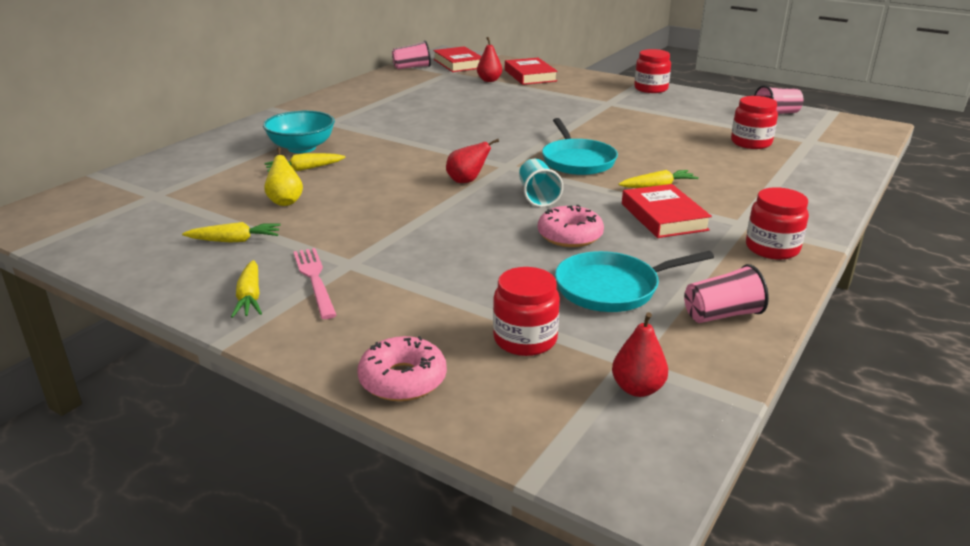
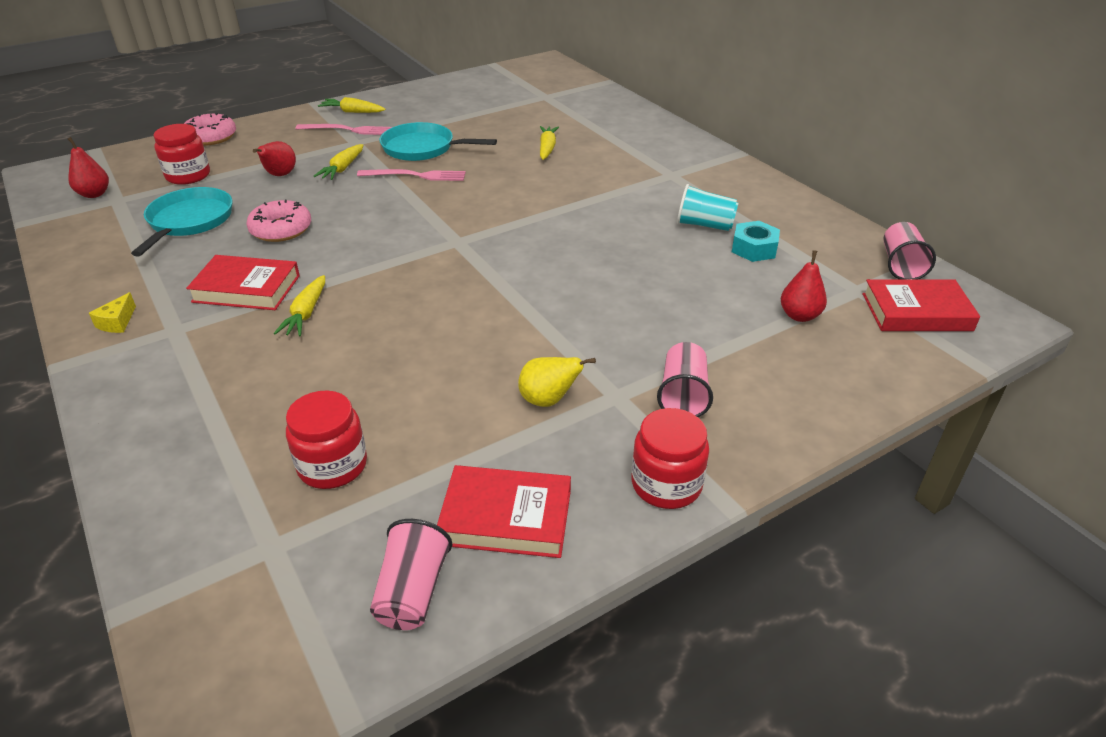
camera: 115 degrees right, 10 degrees up
yellow carrot [182,222,280,243] -> yellow carrot moved to [314,144,363,180]
turquoise bowl [263,111,335,153] -> none
yellow pear [264,147,303,206] -> yellow pear moved to [518,357,596,407]
red pear [446,139,499,183] -> red pear moved to [253,141,296,176]
red book [505,58,558,85] -> red book moved to [437,465,571,558]
turquoise cup [519,159,563,207] -> turquoise cup moved to [677,184,738,231]
turquoise pan [542,118,618,175] -> turquoise pan moved to [379,122,497,161]
pink cup [684,264,769,323] -> pink cup moved to [657,342,713,417]
red jar [746,187,809,260] -> yellow cheese [89,292,136,333]
none -> pink fork [357,169,466,181]
none -> turquoise nut [732,221,780,262]

